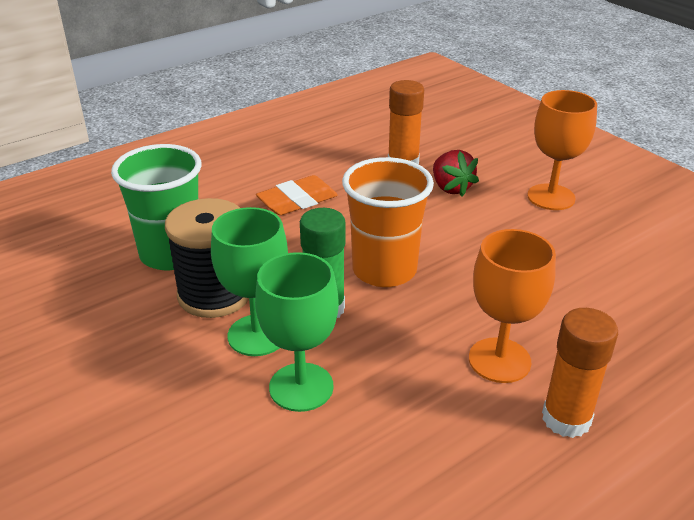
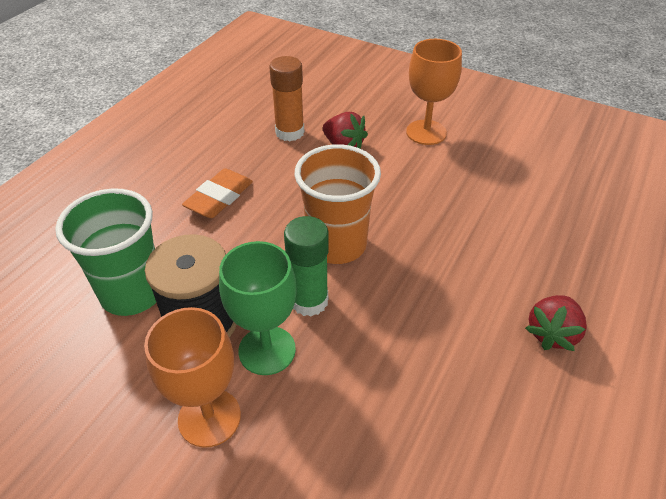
camera: 25 degrees left, 10 degrees up
green goblet [255,252,339,412] -> none
orange goblet [469,229,556,383] -> orange goblet moved to [144,307,241,448]
orange glue stick [542,308,618,438] -> red strawberry [525,295,587,351]

